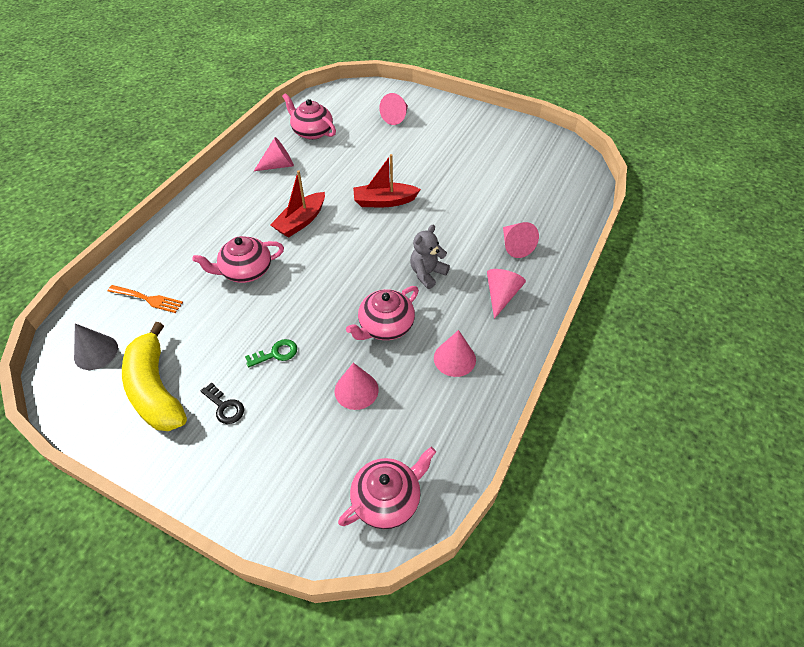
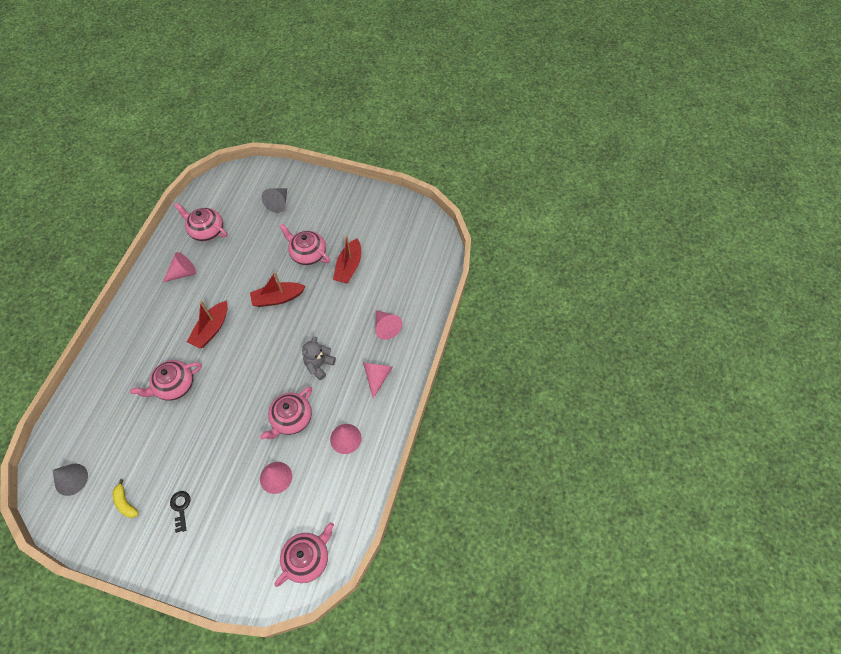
camera: 10 degrees left, 10 degrees up
orange fork [108,285,183,313] -> none
yellow banana [122,322,187,431] -> yellow banana [113,479,139,518], size x0.44
black key [201,382,244,424] -> black key turned 135 degrees counterclockwise [170,491,191,533]
green key [245,339,297,368] -> none
pink cone [379,93,408,125] -> grey cone [262,188,287,213]
none -> pink teapot [279,224,330,265]
none -> red boat [333,236,361,284]

